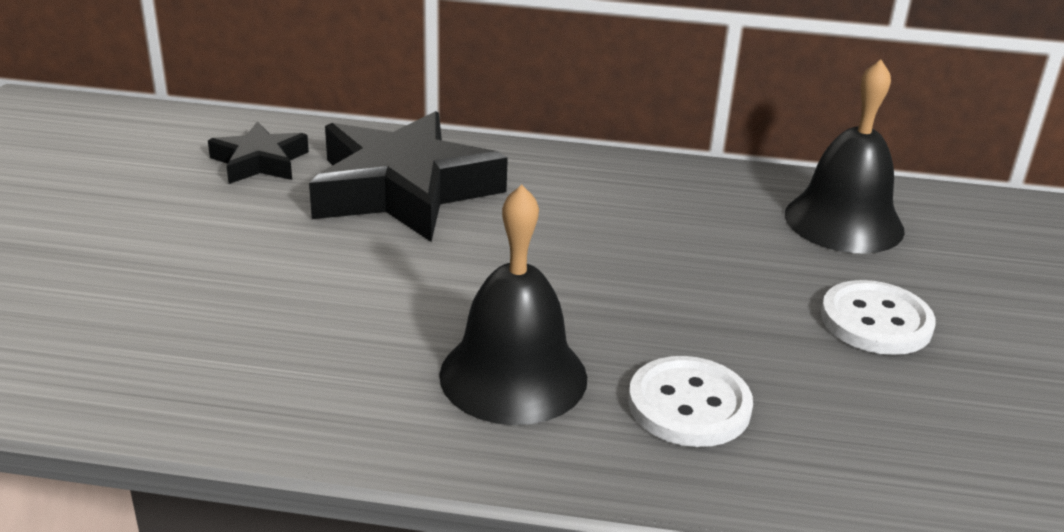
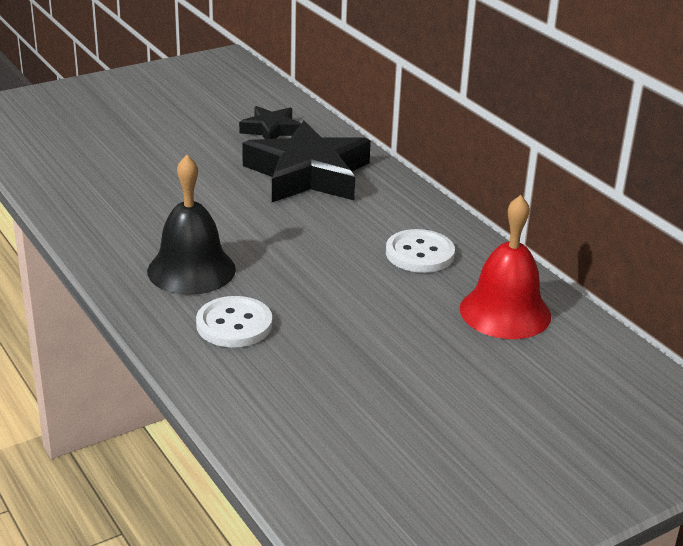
camera: 50 degrees right, 0 degrees up
black bell [785,59,905,254] -> red bell [460,195,551,339]
white button [821,280,936,355] -> white button moved to [386,229,455,273]

